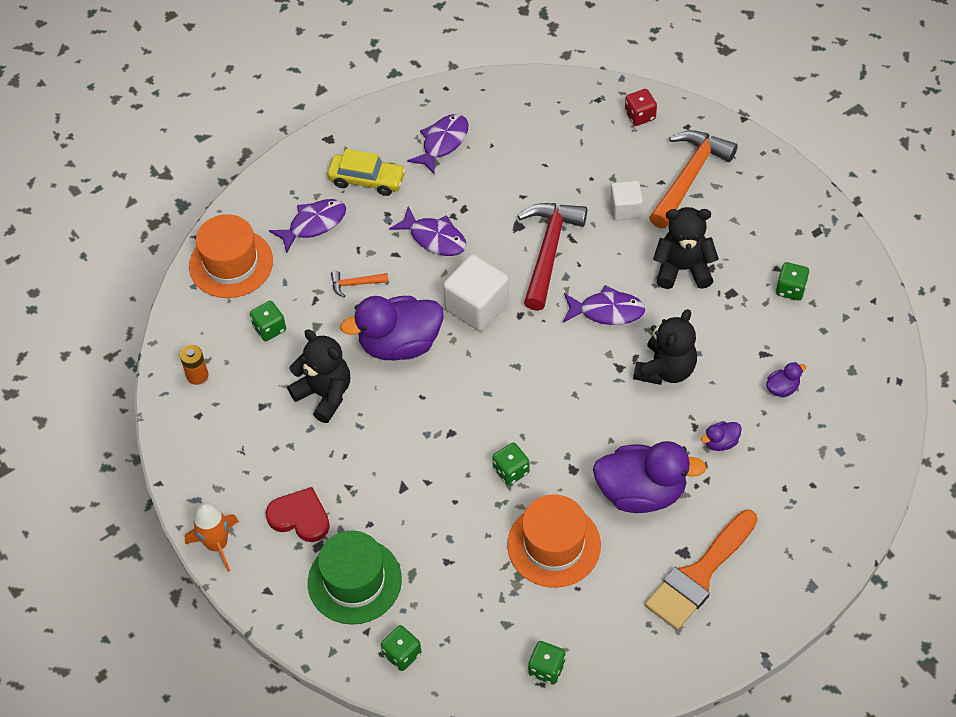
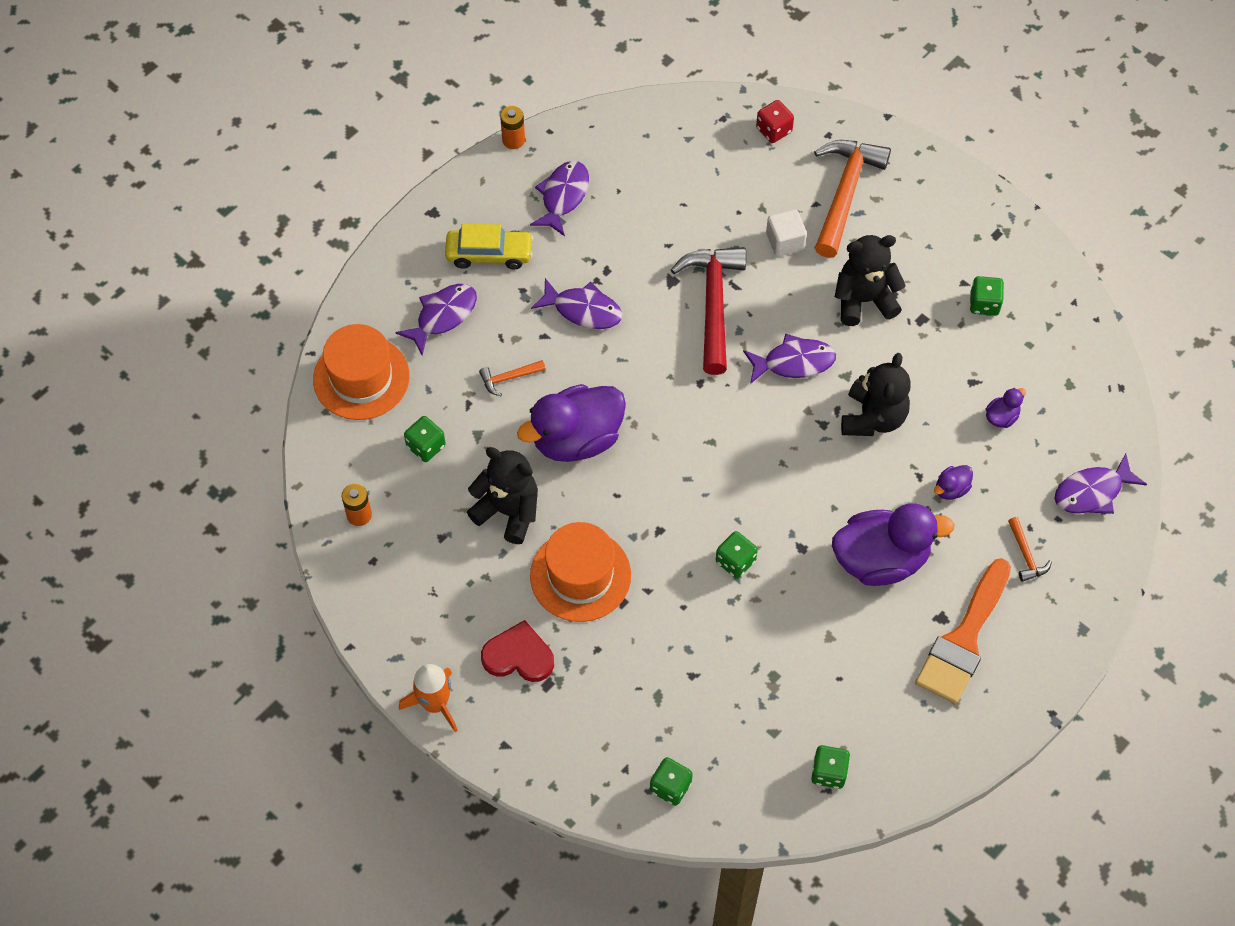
camera: 15 degrees left, 5 degrees up
green hat [308,531,402,625] -> none
white cube [443,255,509,331] -> none
orange hat [507,494,601,588] -> orange hat moved to [530,522,631,622]
none -> orange battery [500,106,525,149]
none -> orange hammer [1008,517,1052,582]
none -> purple fish [1054,453,1147,514]

